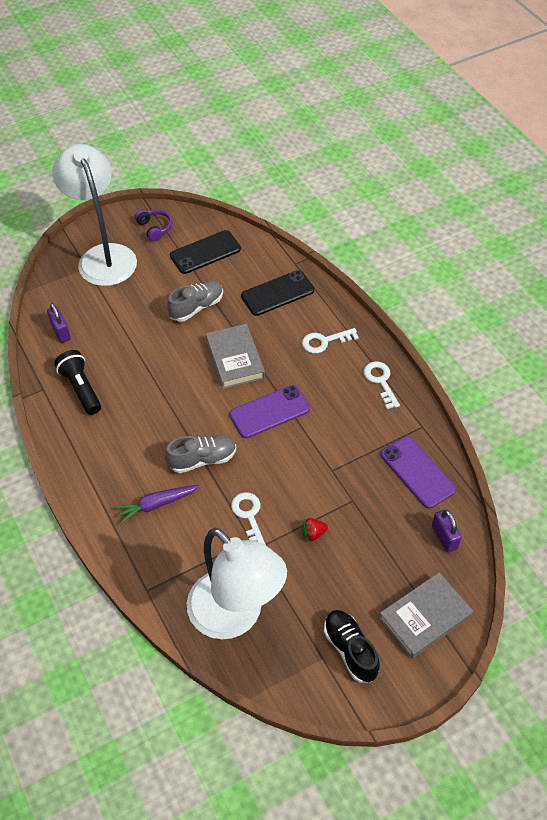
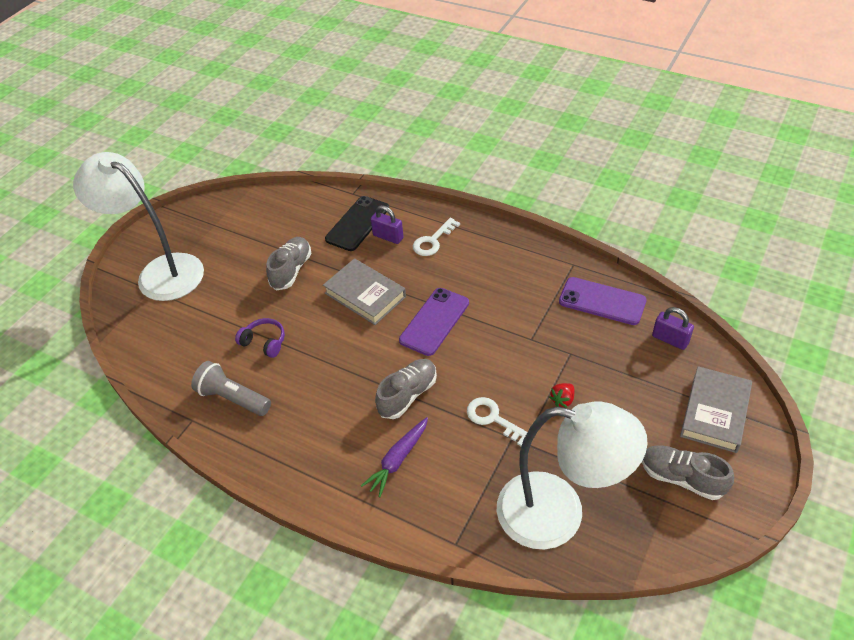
camera: 30 degrees left, 5 degrees down
purple padlock [47,303,71,343] -> purple padlock moved to [371,205,404,244]
black flashlight [54,350,101,415] -> grey flashlight [191,361,271,416]
purple headphones [135,209,172,242] -> purple headphones moved to [235,318,285,358]
black phone [170,230,241,274] -> none
black shoe [324,610,380,683] -> grey shoe [642,445,734,500]
white key [364,361,400,409] -> none

